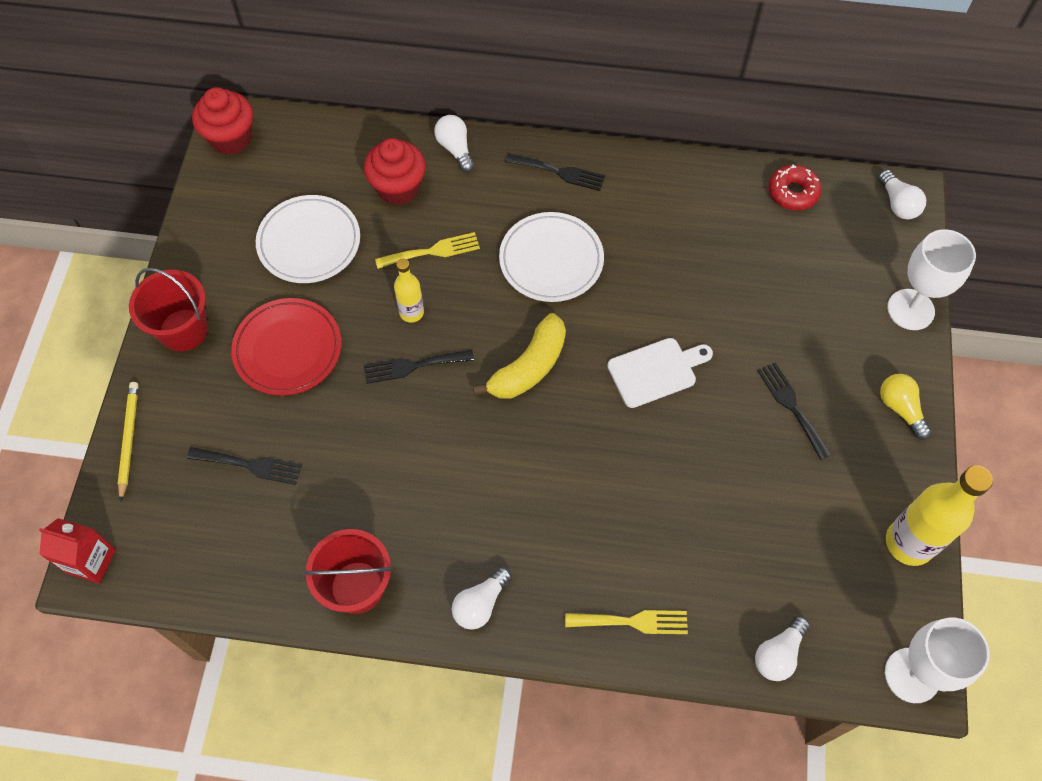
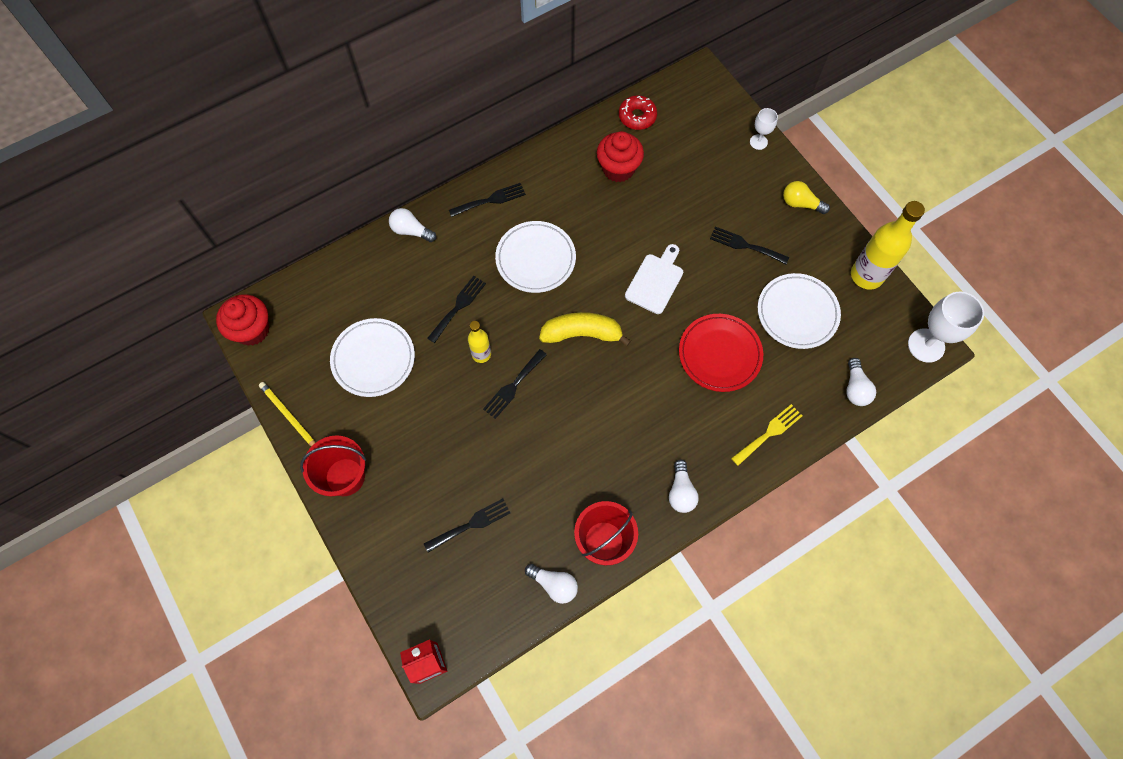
camera: 40 degrees left, 5 degrees up
yellow pencil [118,382,139,502] -> yellow pencil moved to [259,382,316,447]
red plate [231,298,342,396] -> red plate moved to [679,314,763,392]
red cupcake [364,138,426,205] -> red cupcake moved to [597,131,644,182]
yellow fork [375,232,480,269] -> black fork [427,276,486,343]
yellow banana [473,313,566,399] -> yellow banana turned 90 degrees counterclockwise [539,312,631,346]
white light bulb [878,170,926,219] -> white light bulb moved to [525,564,578,604]
white goblet [887,229,976,330] -> white goblet [750,108,778,150], size x0.54
none -> white plate [758,273,841,349]

